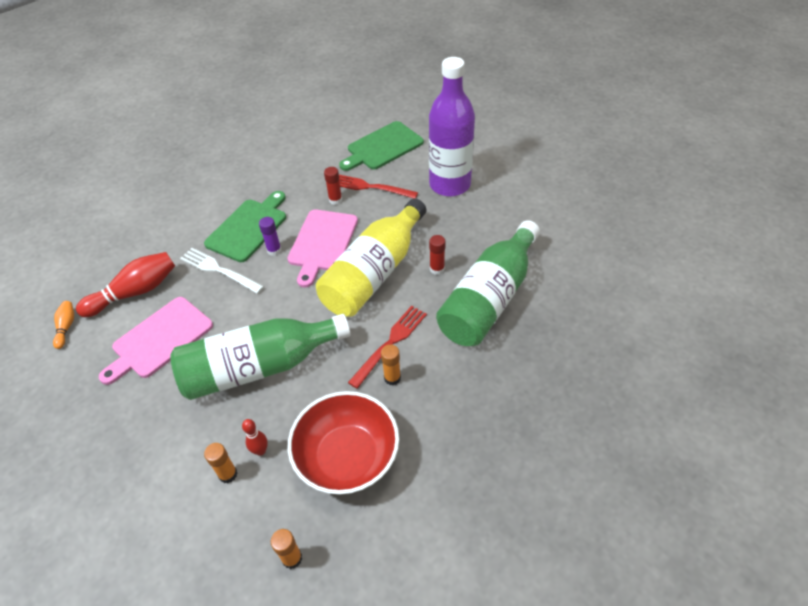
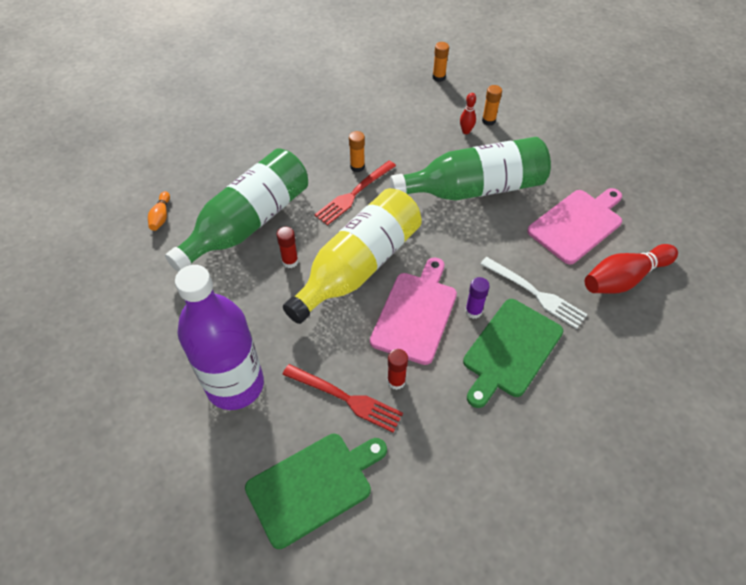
camera: 175 degrees left, 5 degrees up
orange bowling pin [53,301,74,349] -> orange bowling pin moved to [148,191,170,231]
red bowl [287,391,399,495] -> none

